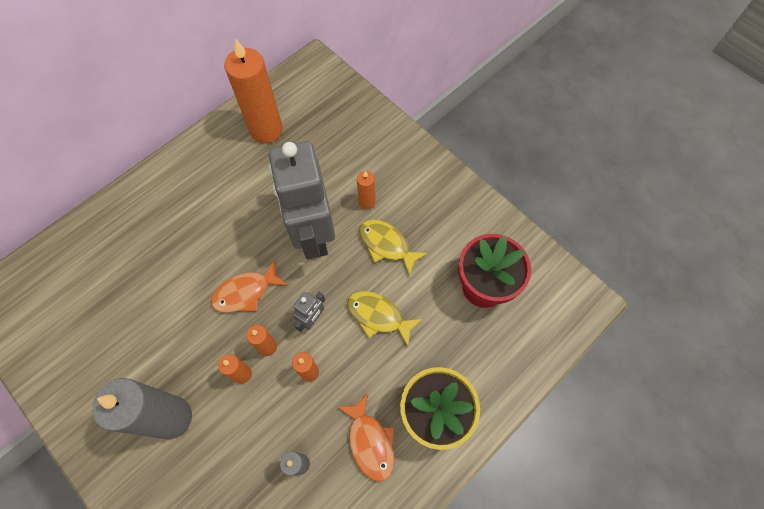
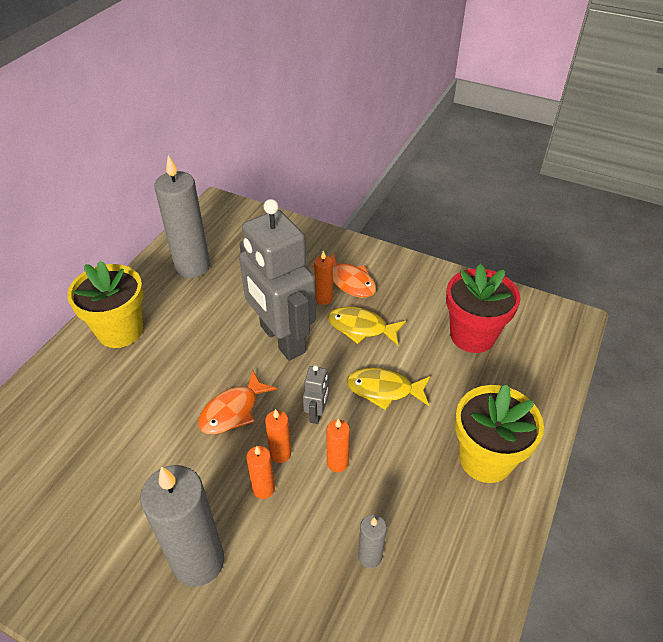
camera: 20 degrees left, 20 degrees down
orange candle [224,38,283,143] -> grey candle [154,155,210,278]
orange fish [337,394,394,482] -> orange fish moved to [312,253,376,298]
none -> yellow flower pot [67,261,144,348]

